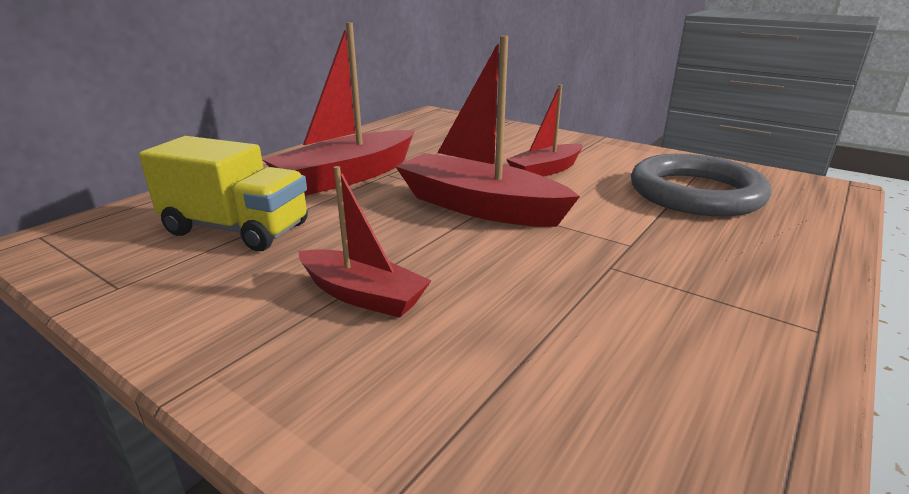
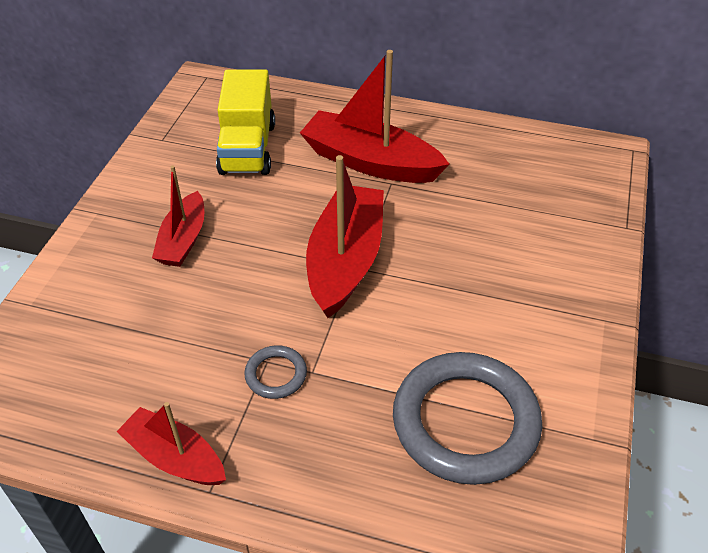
camera: 70 degrees right, 20 degrees up
red boat [506,84,583,177] -> red boat moved to [116,402,226,485]
none -> grey ring [244,345,307,399]

